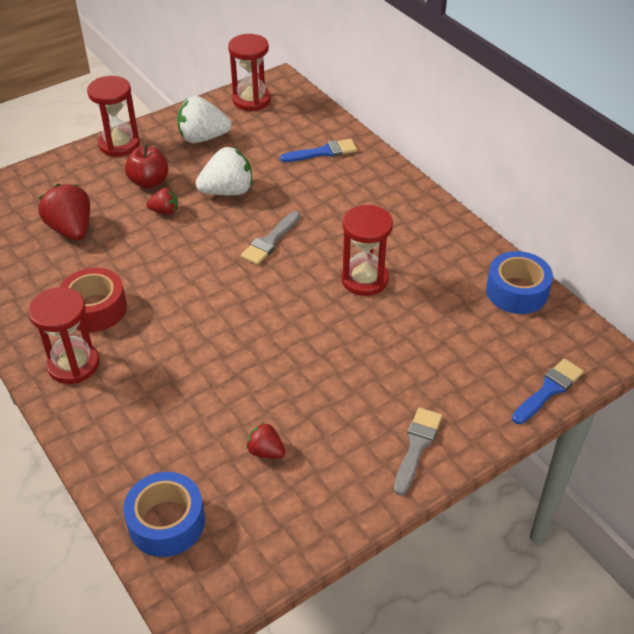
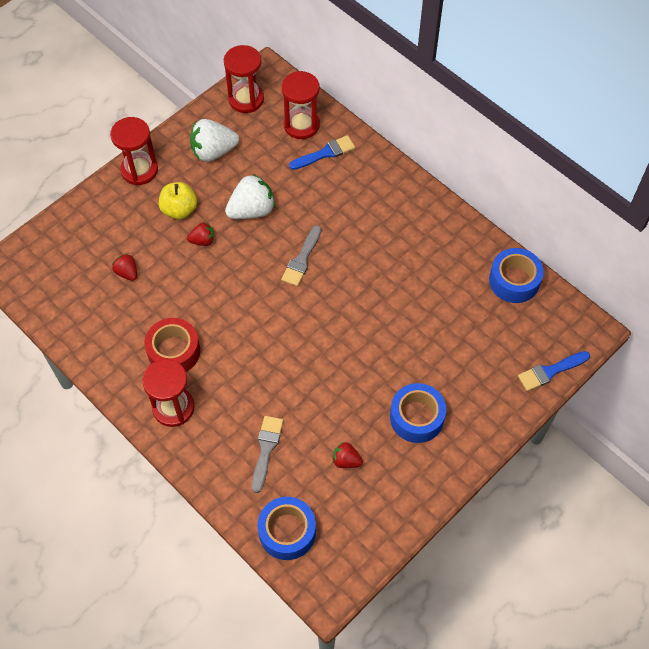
camera: 10 degrees left, 15 degrees up
red strawberry [39,184,90,240] -> red strawberry [112,253,137,281], size x0.54
red apple [125,144,168,189] -> yellow apple [159,182,197,220]
red hourglass [341,205,393,296] -> red hourglass moved to [282,71,320,139]
grey brush [394,408,442,496] -> grey brush moved to [252,416,283,493]
blue brush [512,359,584,424] -> blue brush turned 150 degrees counterclockwise [518,351,590,391]
none -> blue tape [390,383,446,443]

